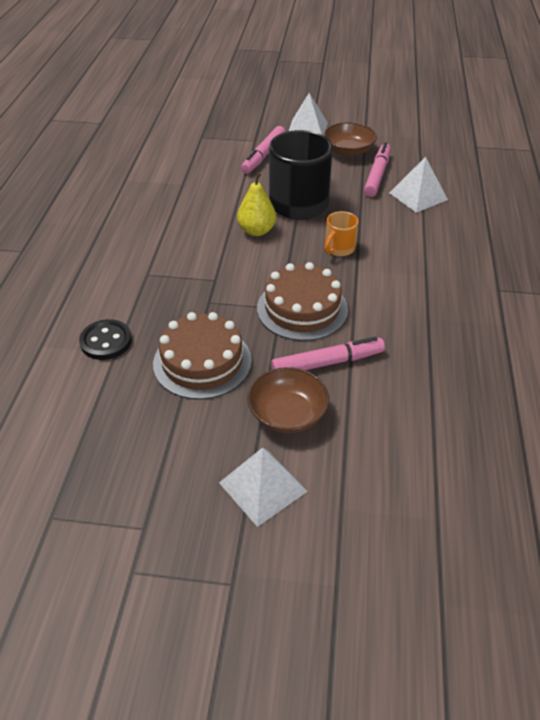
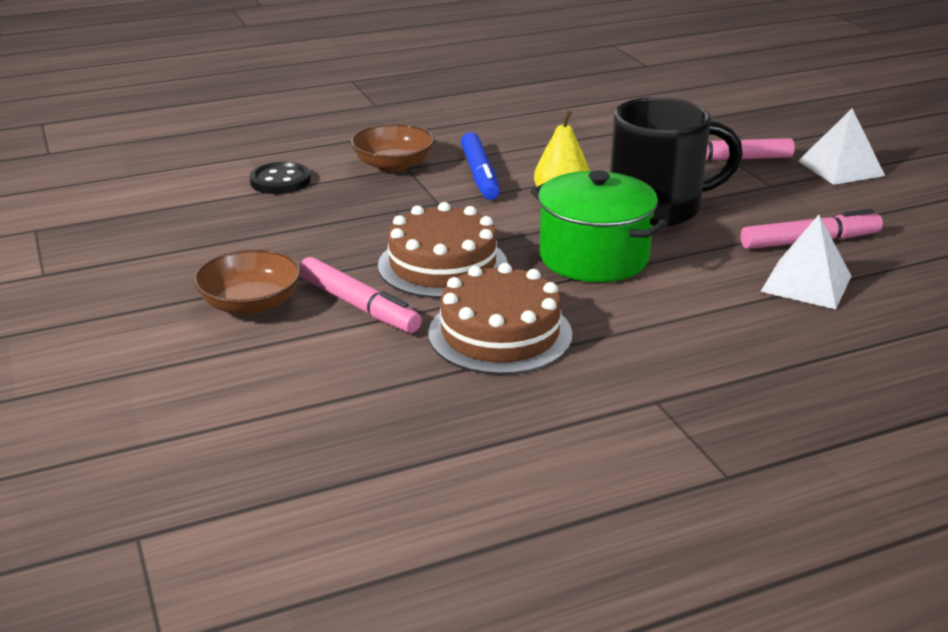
camera: 60 degrees right, 15 degrees down
brown cake [153,312,252,400] -> brown cake moved to [428,263,572,375]
white pyramid [219,447,308,527] -> none
brown bowl [323,122,377,157] -> brown bowl moved to [351,124,435,172]
orange mug [324,211,358,256] -> green pot [531,170,668,282]
none -> blue marker [461,132,500,200]

